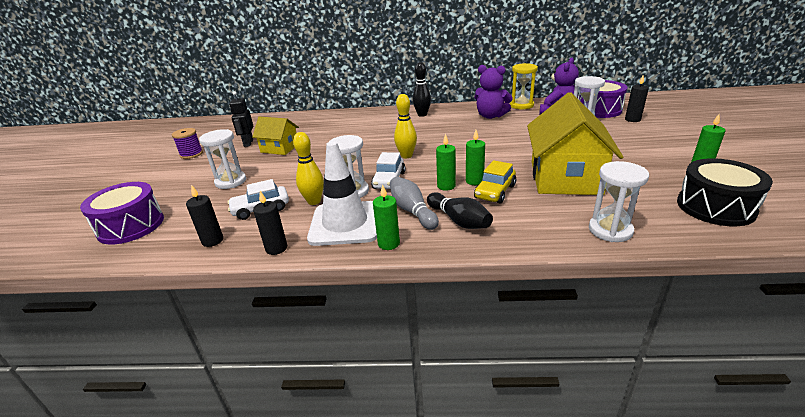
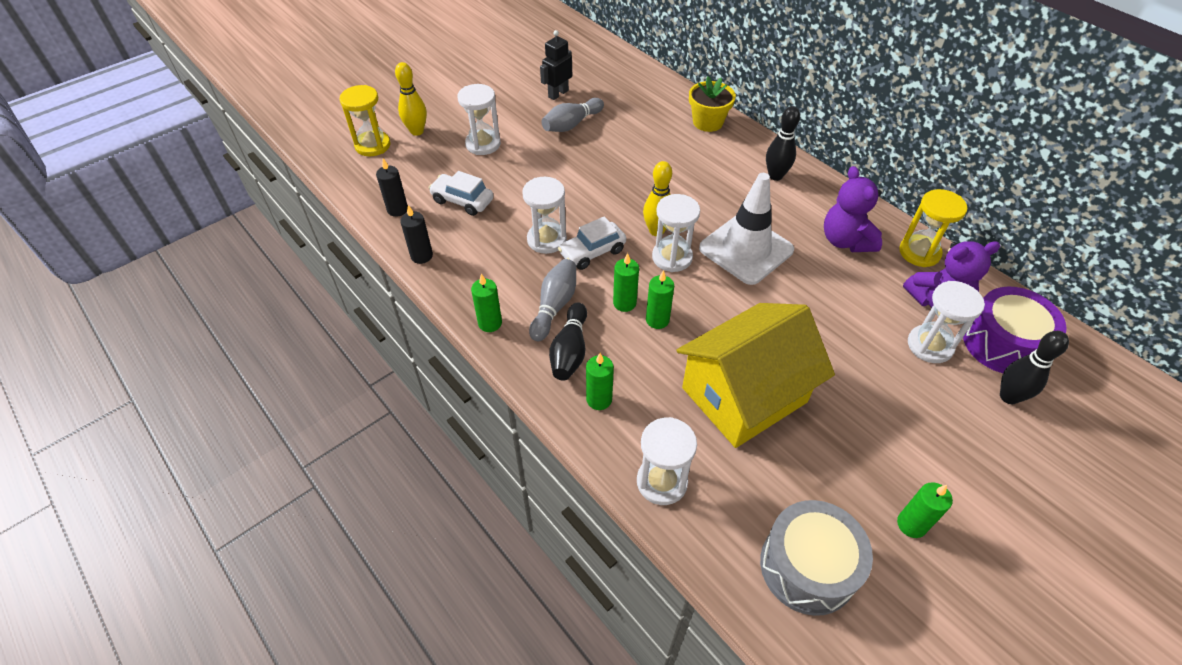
camera: 45 degrees right, 20 degrees up
purple drum [80,182,164,244] -> yellow hourglass [339,85,390,156]
purple spool [172,128,203,159] -> none
yellow house [252,117,299,155] -> grey bowling pin [541,98,604,132]
yellow bowling pin [293,132,324,205] -> yellow bowling pin moved to [395,62,427,136]
white traffic cone [307,141,377,246] -> white traffic cone moved to [699,173,794,285]
yellow car [474,160,516,204] -> none
black candle [625,75,649,122] -> black bowling pin [1000,331,1069,404]
black drum [677,158,773,226] -> grey drum [760,500,873,616]
none -> green candle [586,353,614,410]
none -> white hourglass [652,194,700,272]
none -> yellow flower pot [689,76,736,132]

